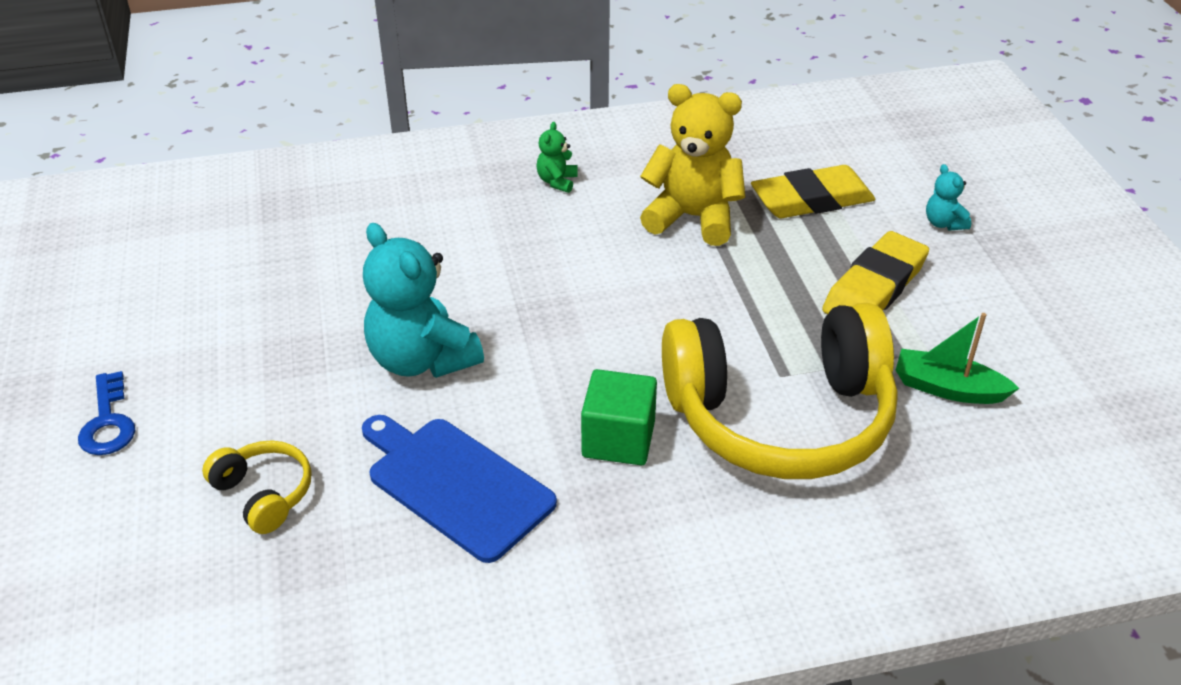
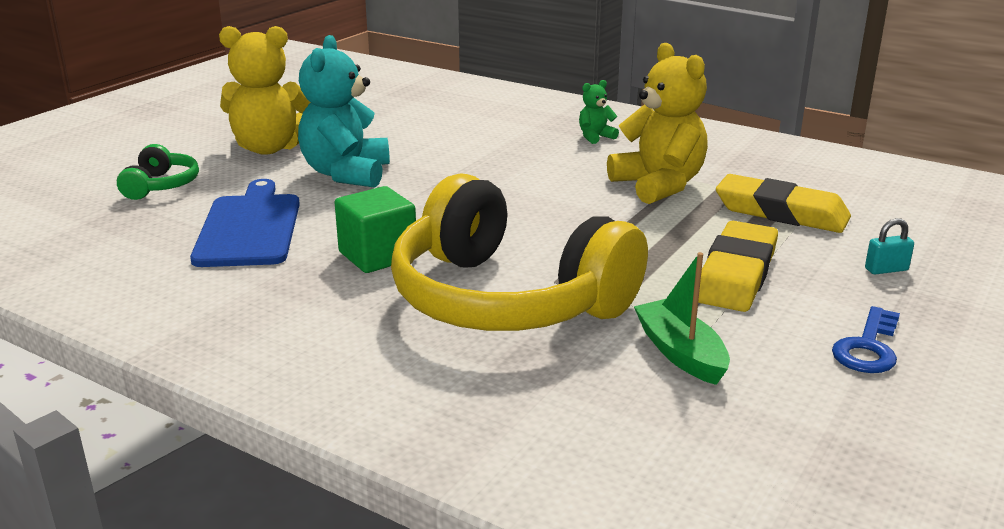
camera: 45 degrees right, 15 degrees down
blue key [78,371,135,455] -> blue key moved to [832,306,900,373]
yellow headphones [202,440,312,534] -> green headphones [117,144,199,200]
yellow eraser [822,231,929,314] -> yellow eraser turned 60 degrees counterclockwise [698,221,778,312]
turquoise teddy bear [926,164,971,230] -> turquoise padlock [865,218,914,275]
none -> yellow teddy bear [219,26,311,155]

